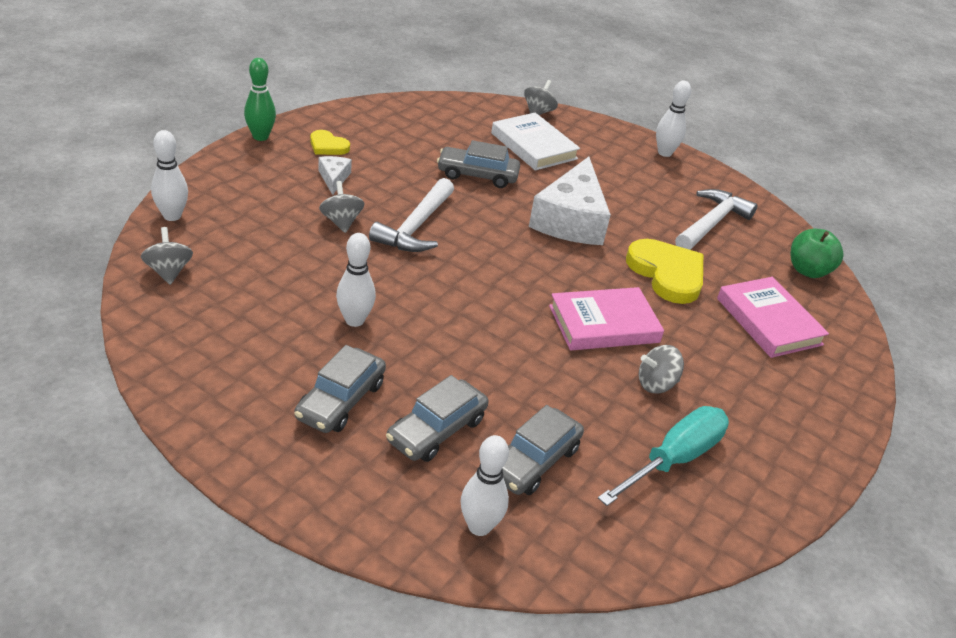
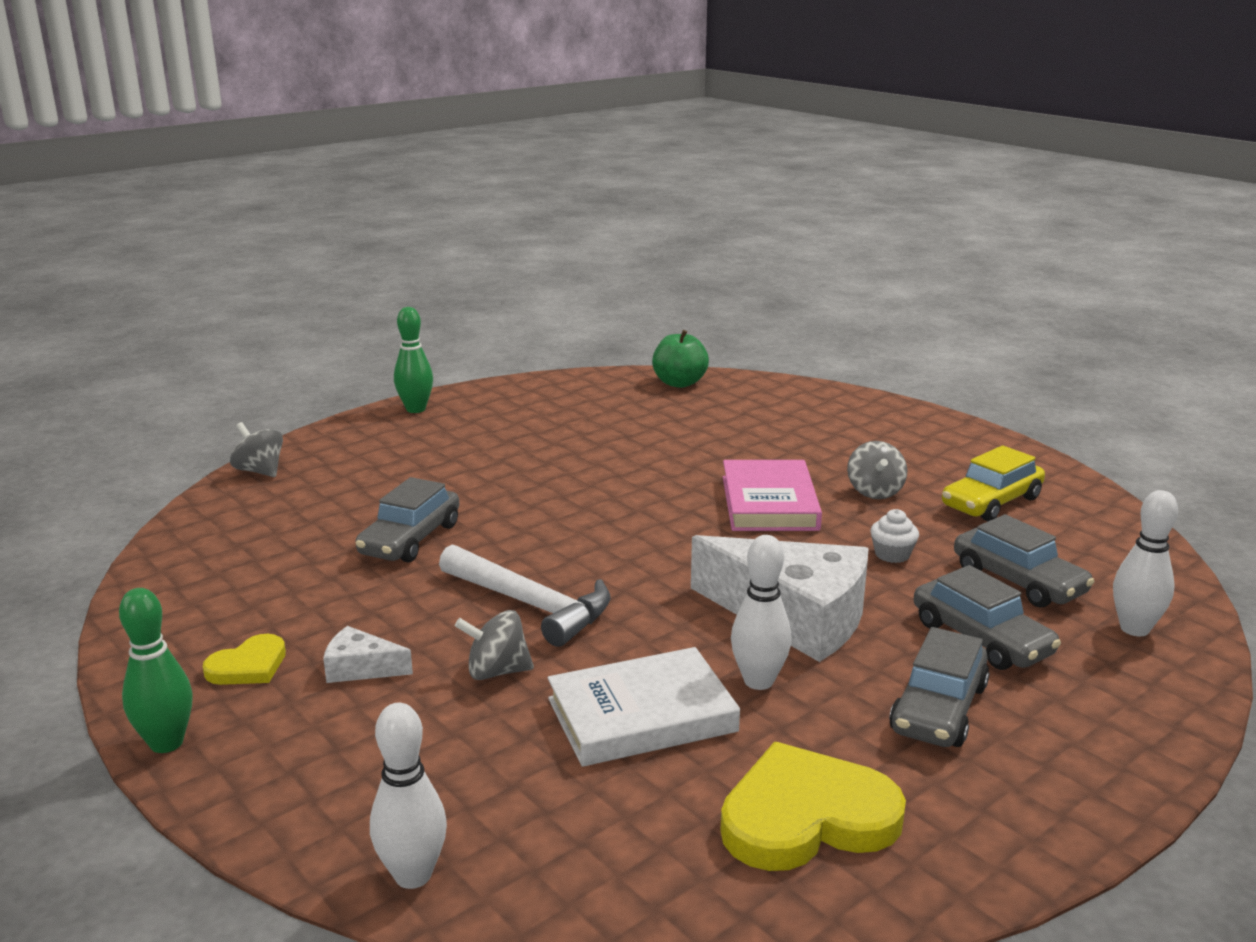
camera: 70 degrees left, 15 degrees down
grey spinning top [141,227,193,285] -> none
grey car [294,345,386,433] -> grey car turned 75 degrees clockwise [889,627,989,747]
white book [491,113,580,171] -> white book moved to [548,647,740,767]
white cheese [529,157,611,245] -> white cheese moved to [691,535,869,662]
turquoise screwdriver [598,406,729,506] -> yellow car [942,445,1045,522]
yellow heart [626,239,703,304] -> yellow heart moved to [720,742,906,871]
white bowling pin [656,81,691,157] -> green bowling pin [394,307,433,413]
white hammer [675,189,758,250] -> none
pink book [717,277,829,358] -> none
none -> white cupcake [870,509,919,563]

